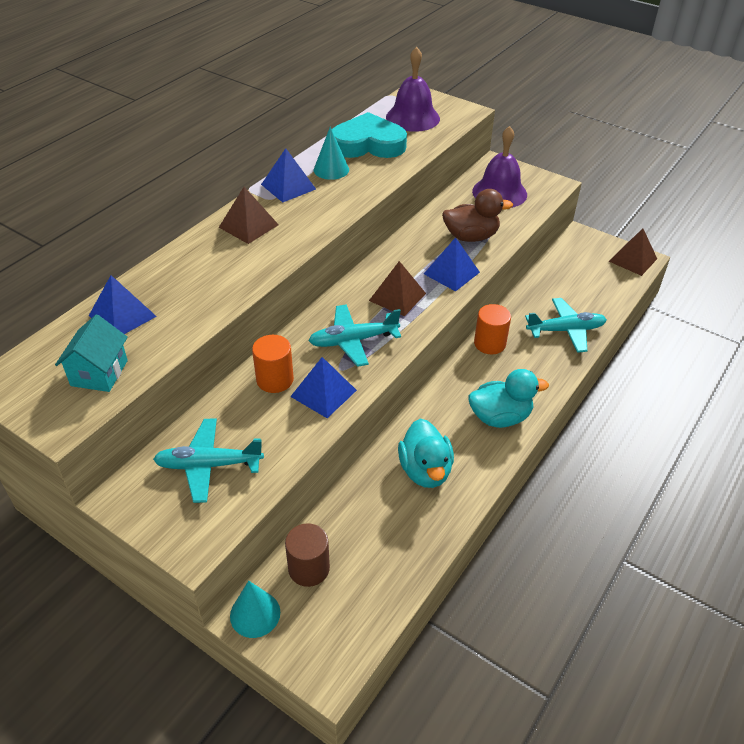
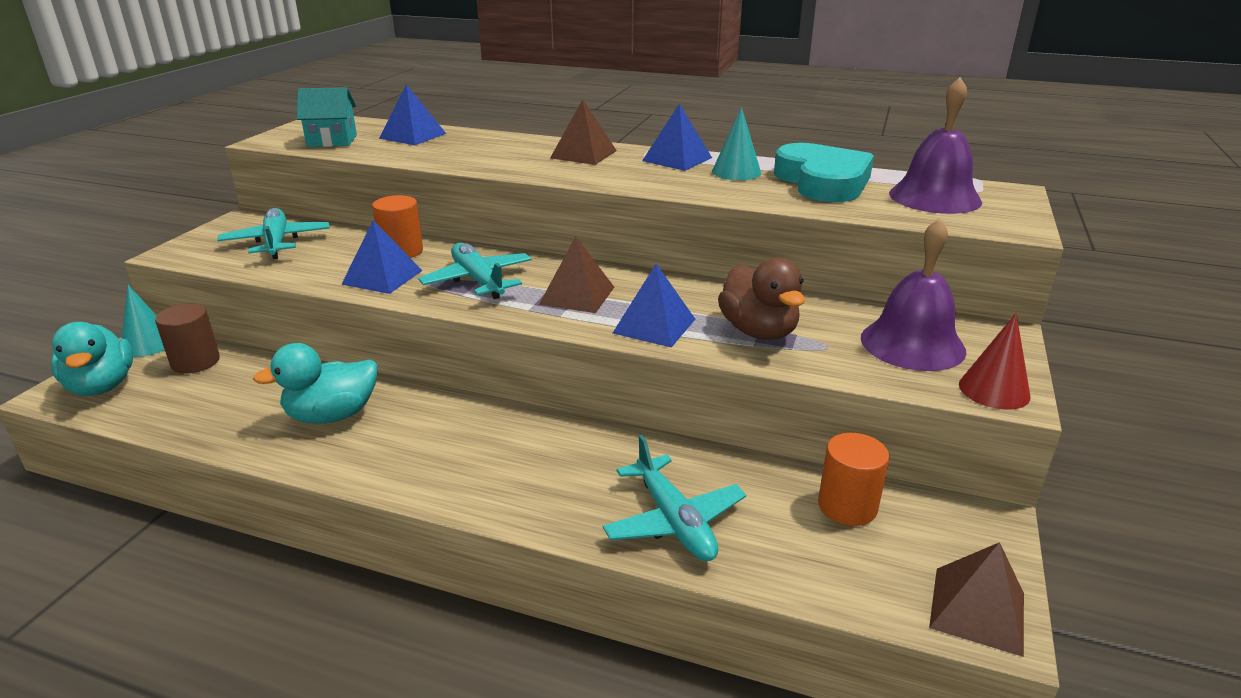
camera: 75 degrees right, 15 degrees down
turquoise duck [468,369,549,428] -> turquoise duck moved to [51,322,133,396]
orange cylinder [474,304,511,355] -> orange cylinder moved to [818,433,889,526]
none -> red cone [959,313,1031,410]

